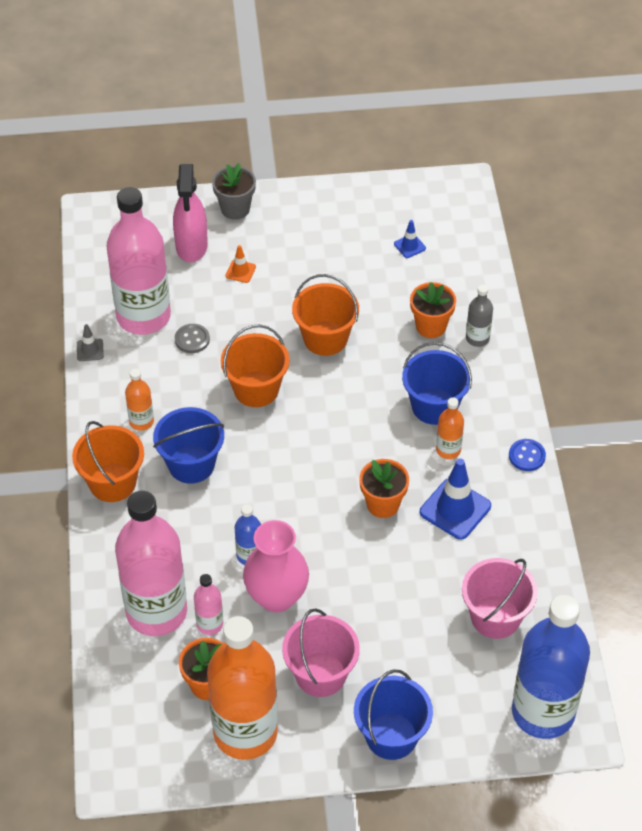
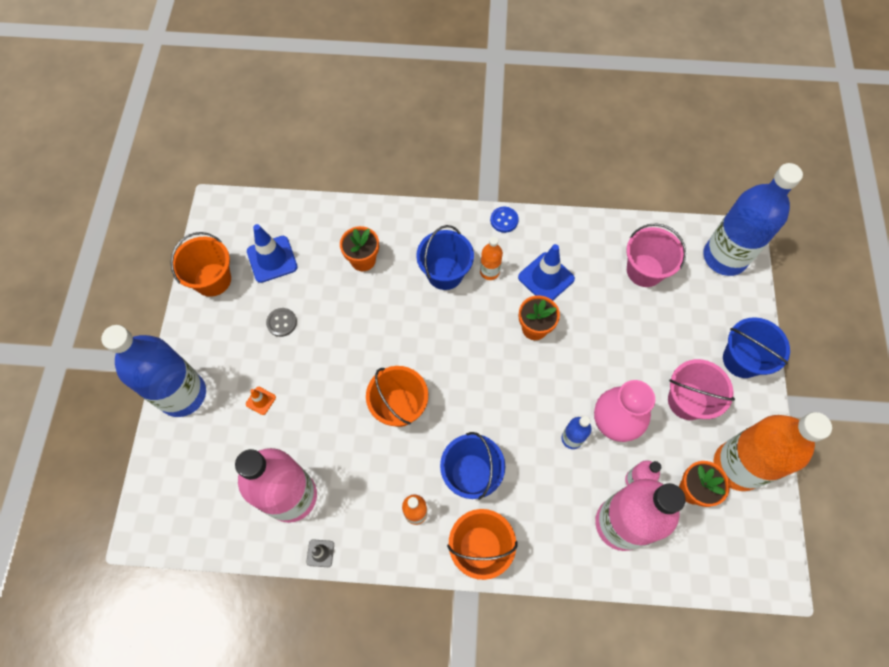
camera: 80 degrees left, 15 degrees up
pink spray bottle [173,164,208,263] -> none
grey button [175,324,210,353] -> grey button moved to [266,308,297,337]
grey flower pot [212,163,256,220] -> blue bottle [101,325,206,417]
orange bucket [292,274,359,356] -> orange bucket moved to [170,232,231,297]
blue traffic cone [394,220,426,258] -> blue traffic cone [247,224,298,283], size x1.99
grey bottle [466,285,493,347] -> none

